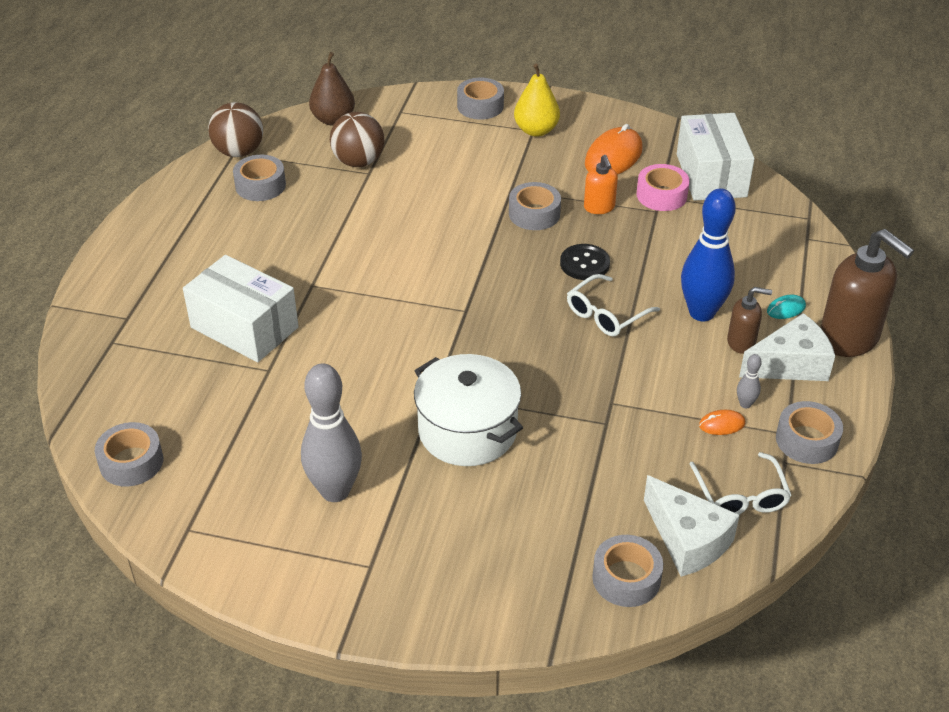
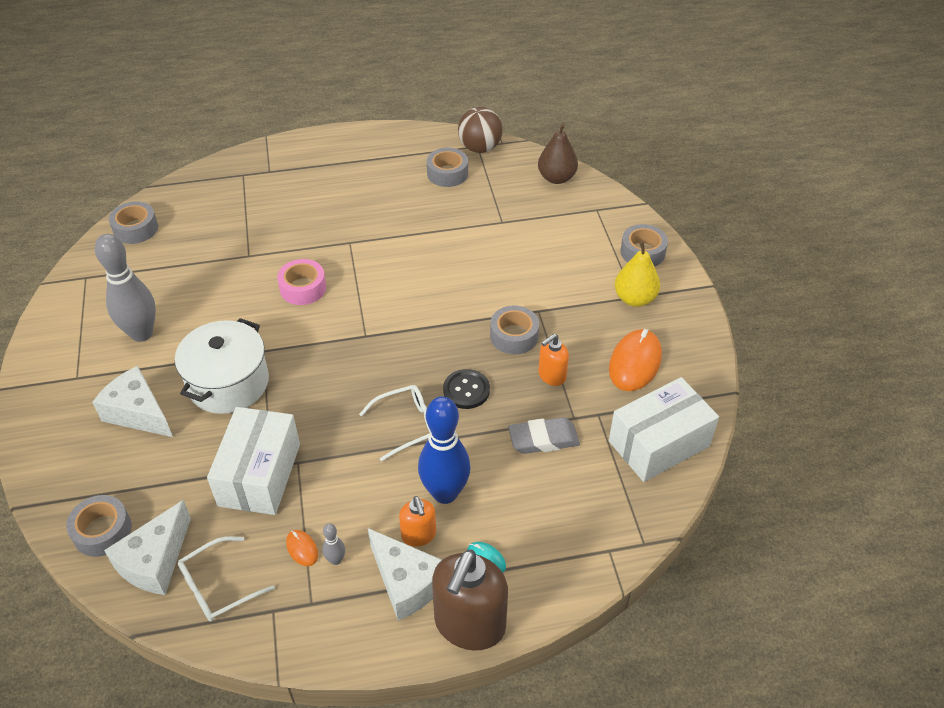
camera: 65 degrees right, 5 degrees up
white box [183,255,299,362] -> white box moved to [207,407,300,515]
brown ball [330,112,384,167] -> none
white glasses [567,274,660,337] -> white glasses turned 135 degrees clockwise [359,385,430,461]
orange mouse [585,124,643,175] -> orange mouse turned 75 degrees counterclockwise [609,329,662,391]
pink tape [636,164,690,211] -> pink tape moved to [277,259,326,305]
brown soap dispenser [727,287,772,354] -> orange soap dispenser [399,496,436,547]
grey tape [776,401,843,464] -> none
none -> white cheese [92,366,173,437]
none -> grey eraser [508,417,580,454]

